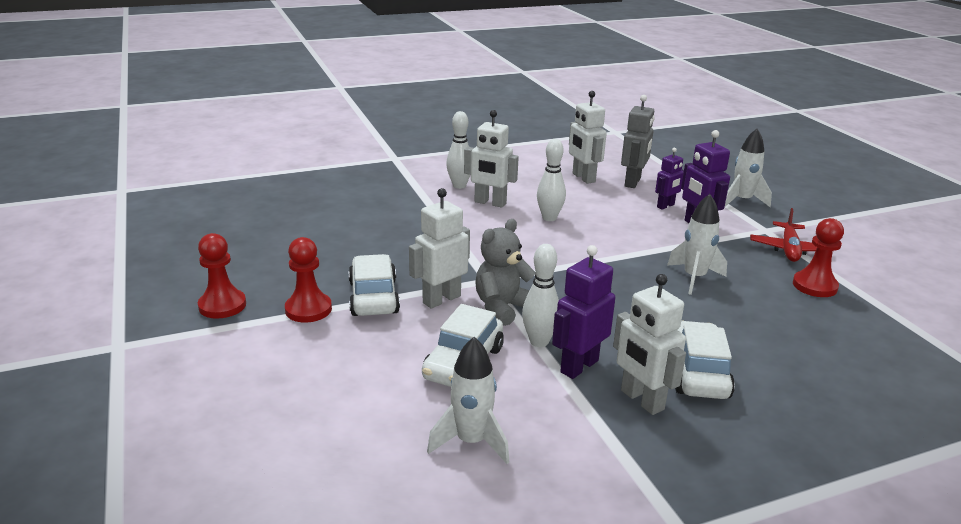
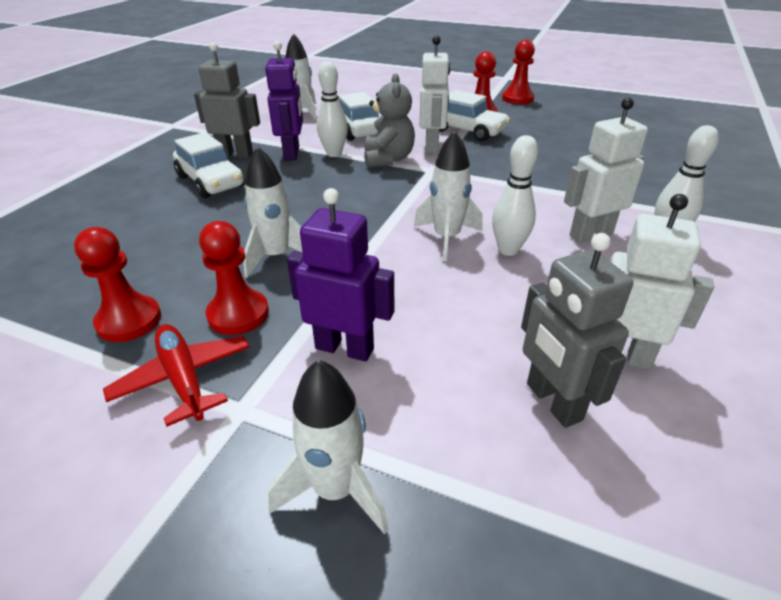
camera: 135 degrees right, 10 degrees up
white robot [613,274,686,415] -> grey robot [194,42,260,159]
purple robot [655,148,684,210] -> none
none -> red pawn [199,221,269,335]
none -> white rocket [414,131,483,261]

